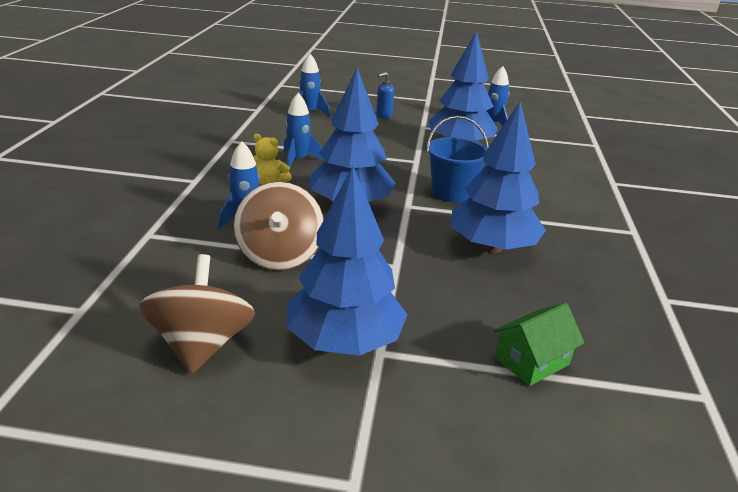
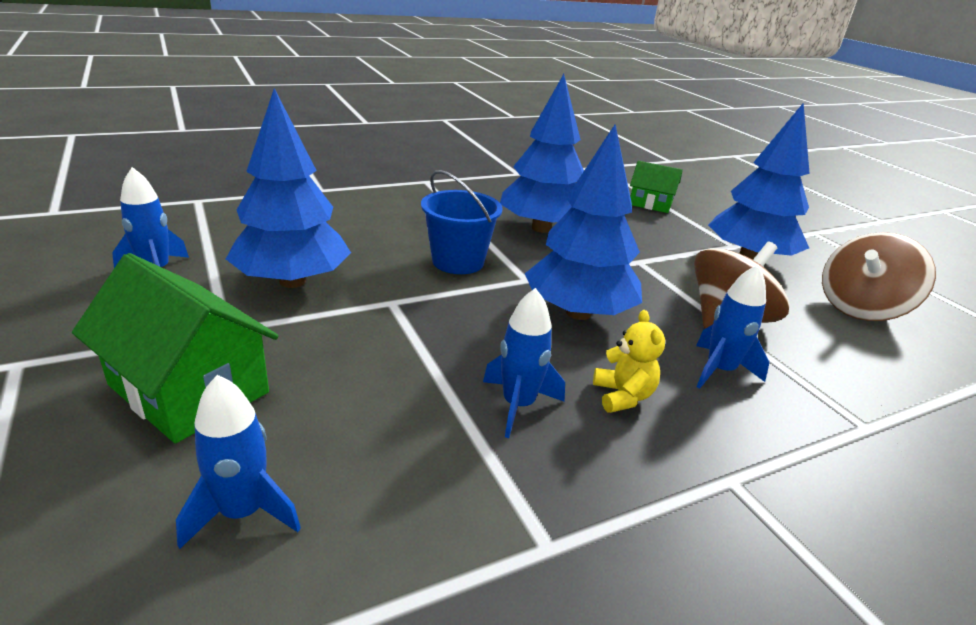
camera: 125 degrees left, 0 degrees up
blue soap dispenser [376,72,394,119] -> green house [72,253,279,443]

